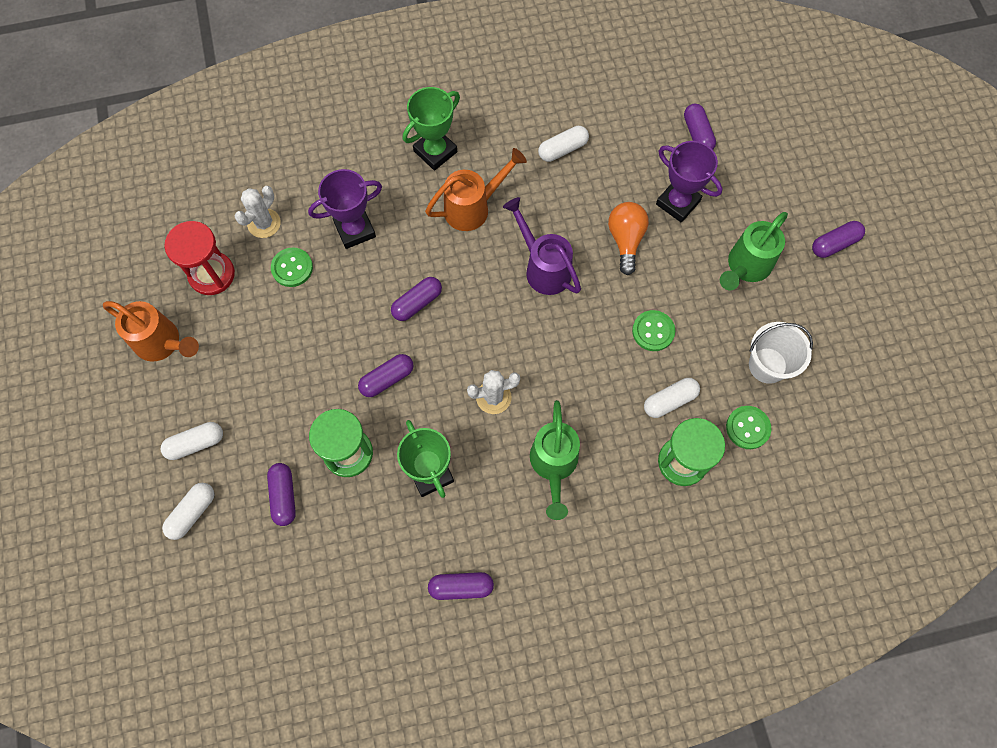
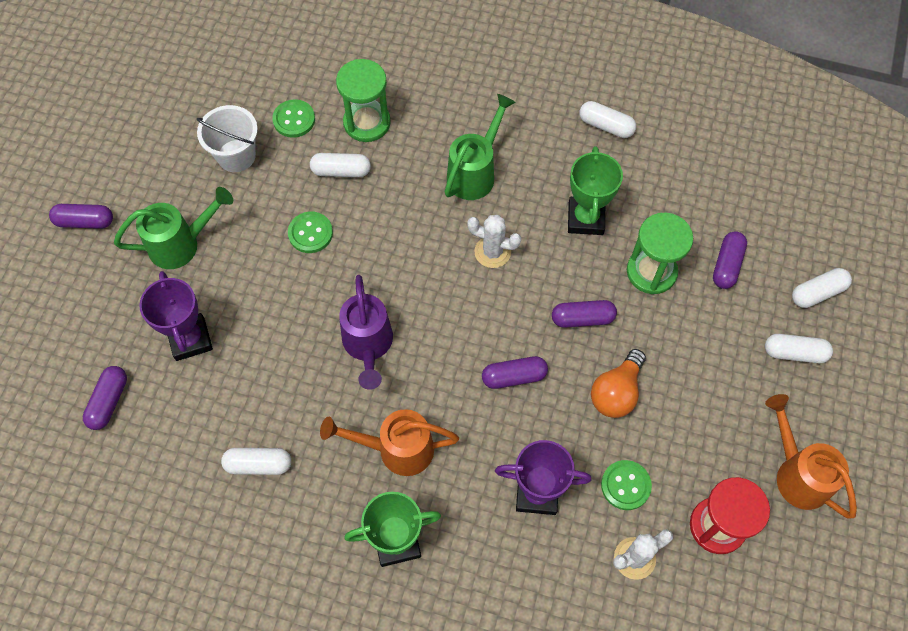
camera: 150 degrees left, 5 degrees down
purple capsule [428,572,494,600] -> white capsule [579,101,636,138]
orange light bulb [608,202,649,275] -> orange light bulb moved to [591,349,646,418]

